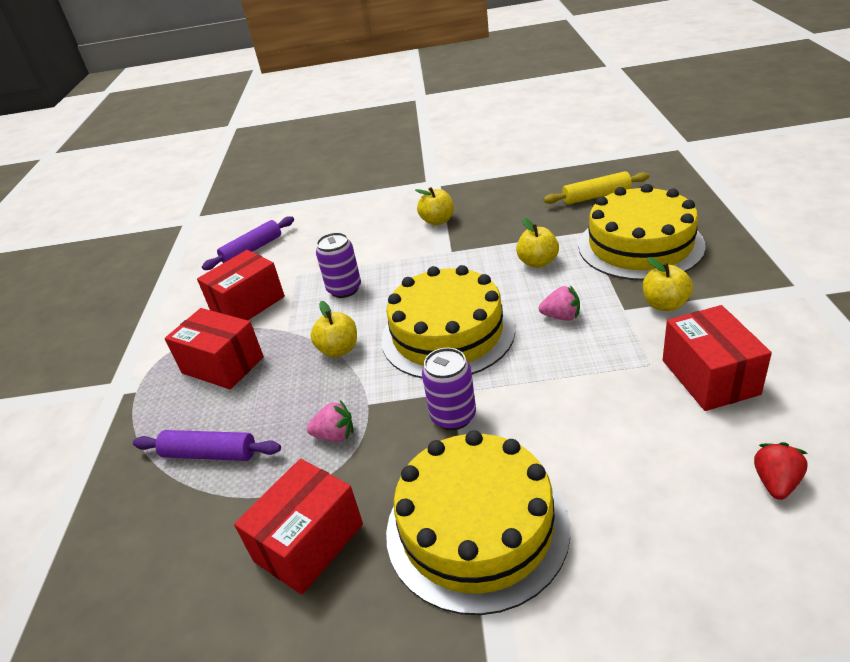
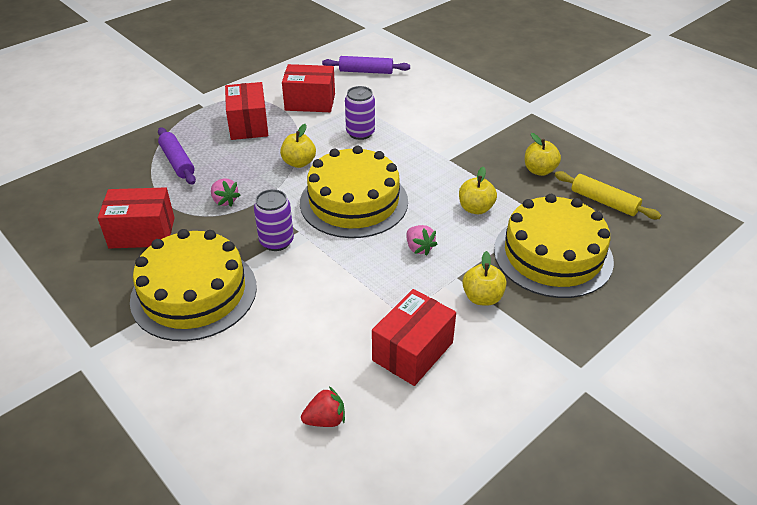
camera: 45 degrees right, 5 degrees up
yellow apple [415,187,454,225] -> yellow apple moved to [525,133,561,176]

